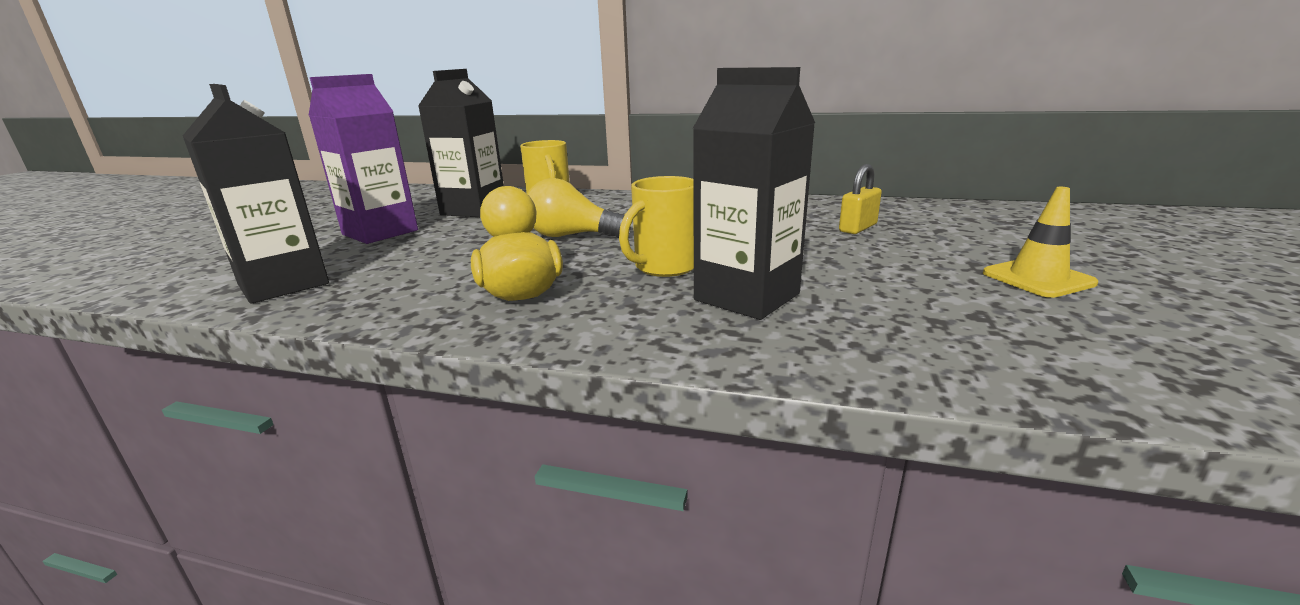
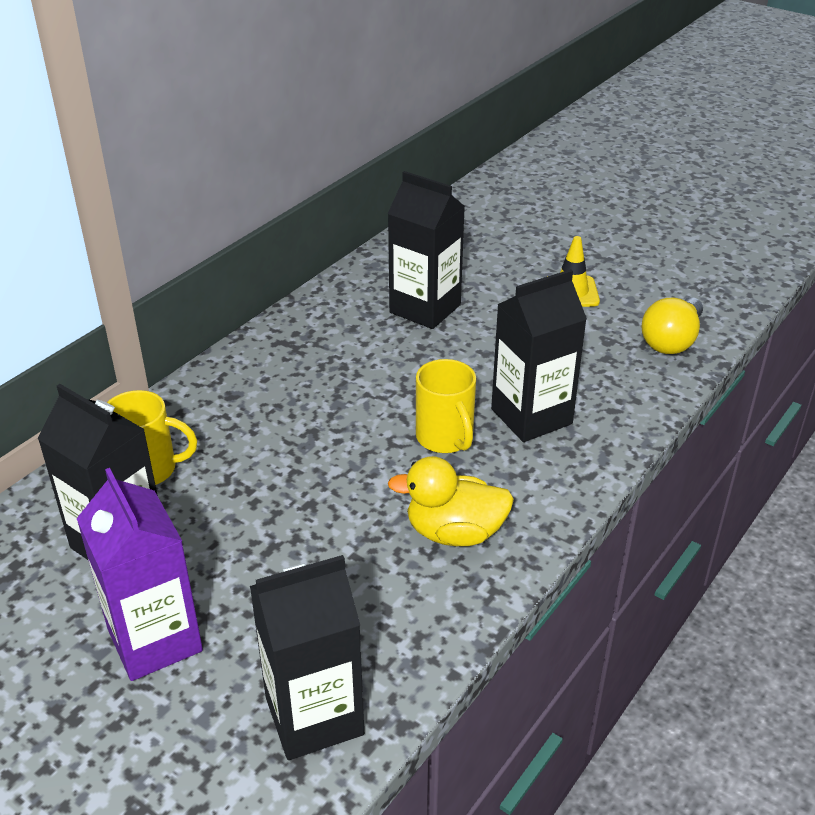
camera: 70 degrees left, 15 degrees up
yellow light bulb [528,178,631,238] -> yellow light bulb moved to [642,297,703,354]
yellow padlock [839,164,882,234] -> black carton [388,171,465,329]

